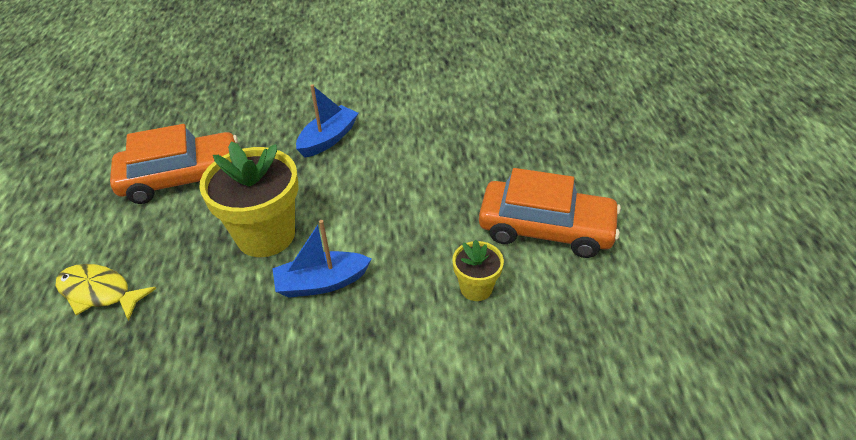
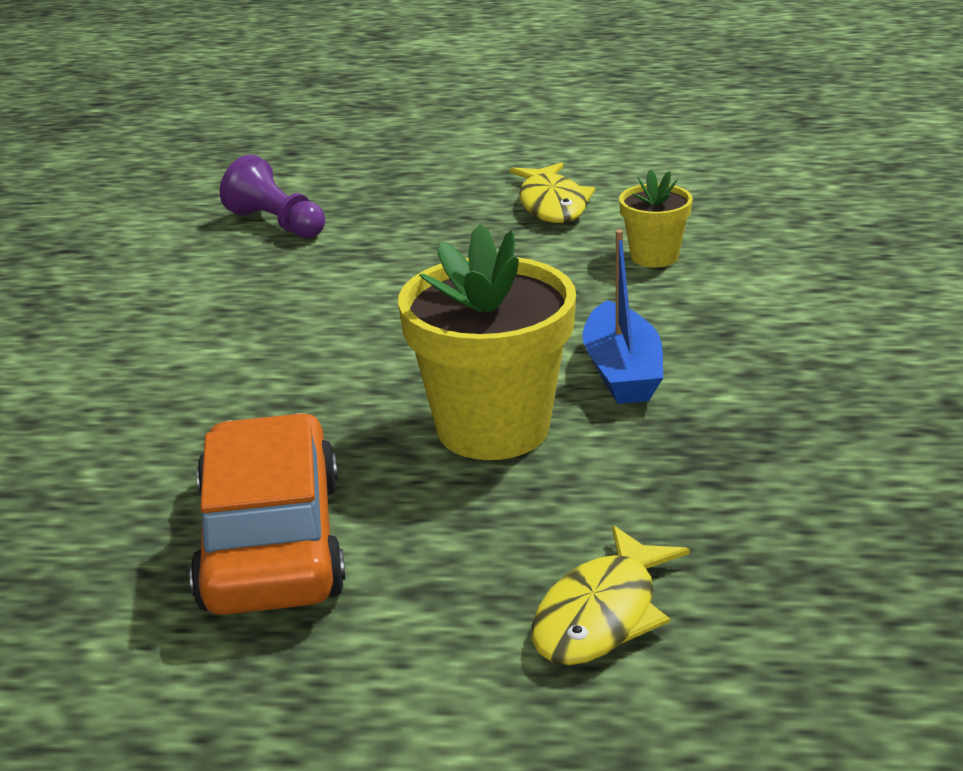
camera: 80 degrees left, 15 degrees down
blue boat [296,84,358,158] -> none
orange car [479,168,621,258] -> yellow fish [510,163,595,223]
none -> purple pawn [220,154,325,238]

